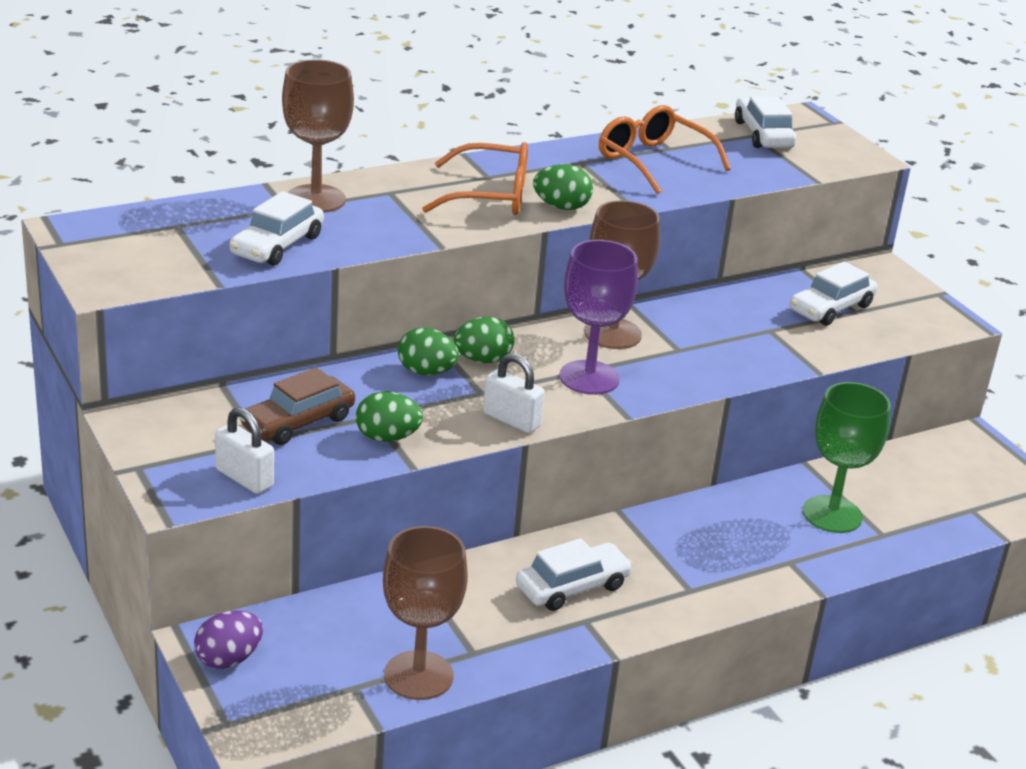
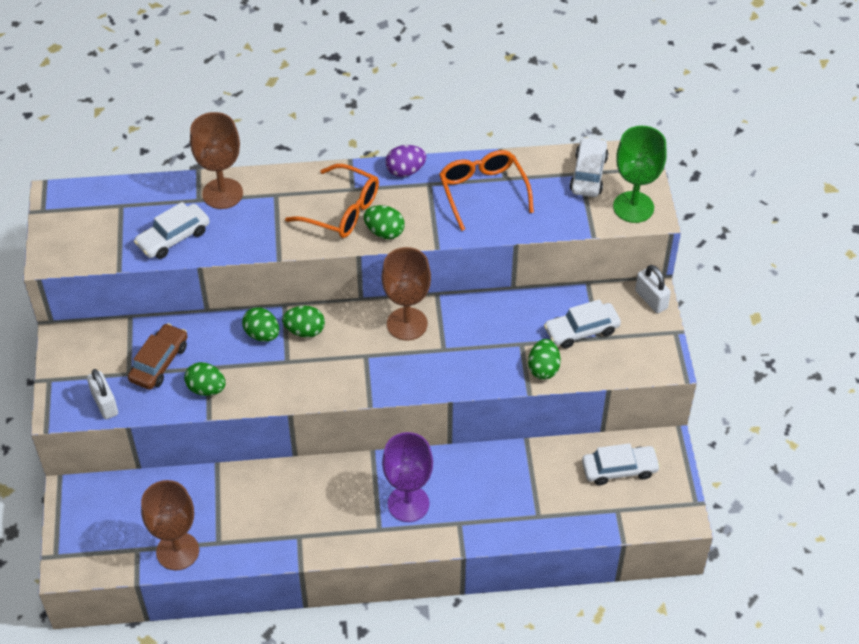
camera: 25 degrees right, 20 degrees up
purple egg [194,610,263,669] -> purple egg moved to [385,145,426,177]
brown car [239,367,355,445] -> brown car turned 135 degrees clockwise [128,323,188,390]
white padlock [483,353,545,433] -> white padlock moved to [635,265,671,313]
white car [516,538,633,611] -> white car moved to [582,443,661,485]
purple goblet [559,240,638,395] -> purple goblet moved to [382,432,433,522]
green goblet [803,382,891,533] -> green goblet moved to [613,126,667,223]
none -> green egg [528,339,561,380]

